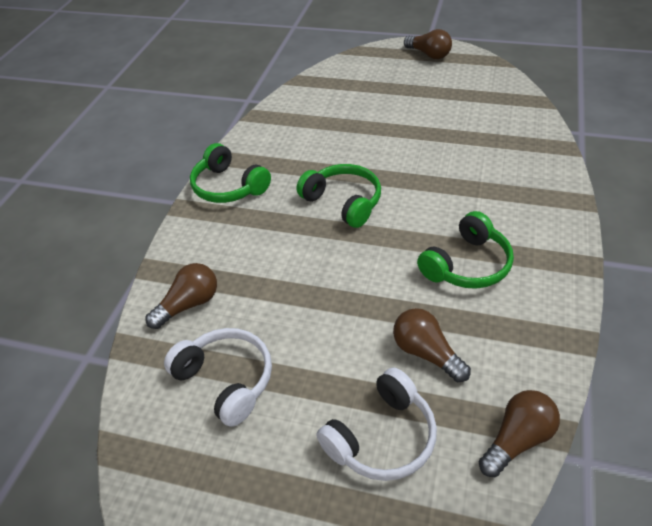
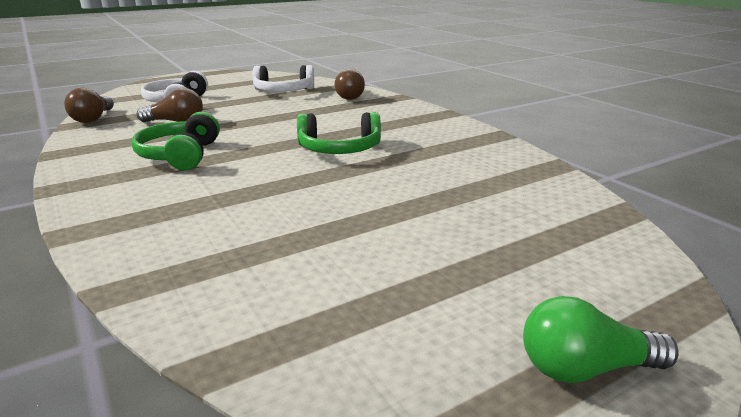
camera: 130 degrees right, 20 degrees down
green headphones [190,143,271,203] -> none
brown light bulb [404,29,452,59] -> green light bulb [523,296,678,383]

